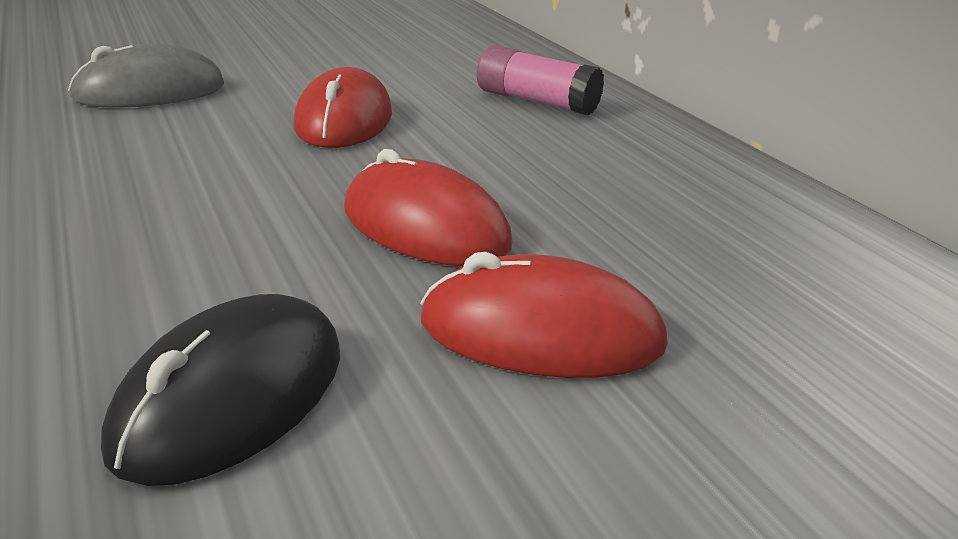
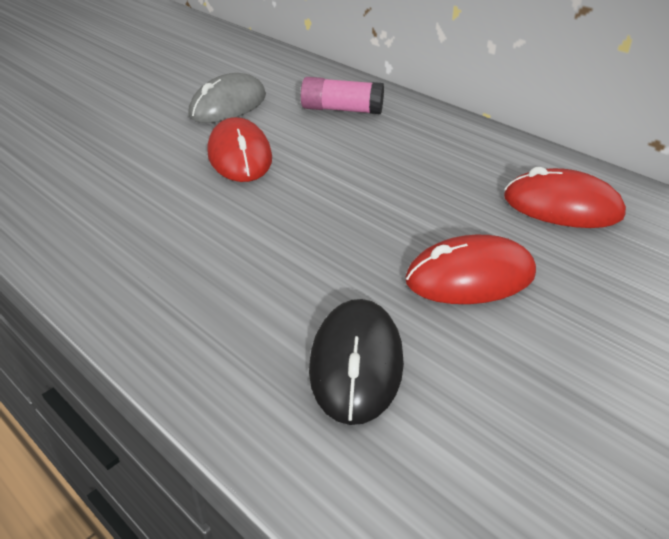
camera: 20 degrees left, 10 degrees up
grey mouse [68,43,224,108] -> grey mouse moved to [188,73,266,123]
red mouse [344,149,513,266] -> red mouse moved to [504,167,626,228]

